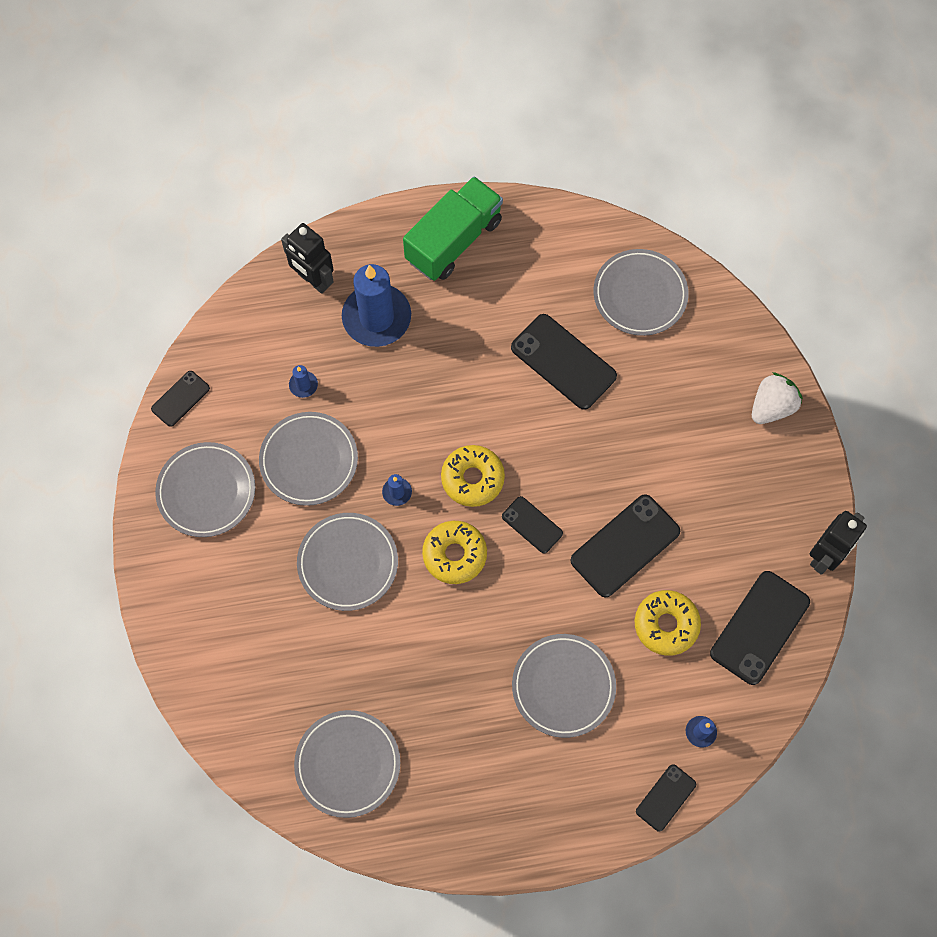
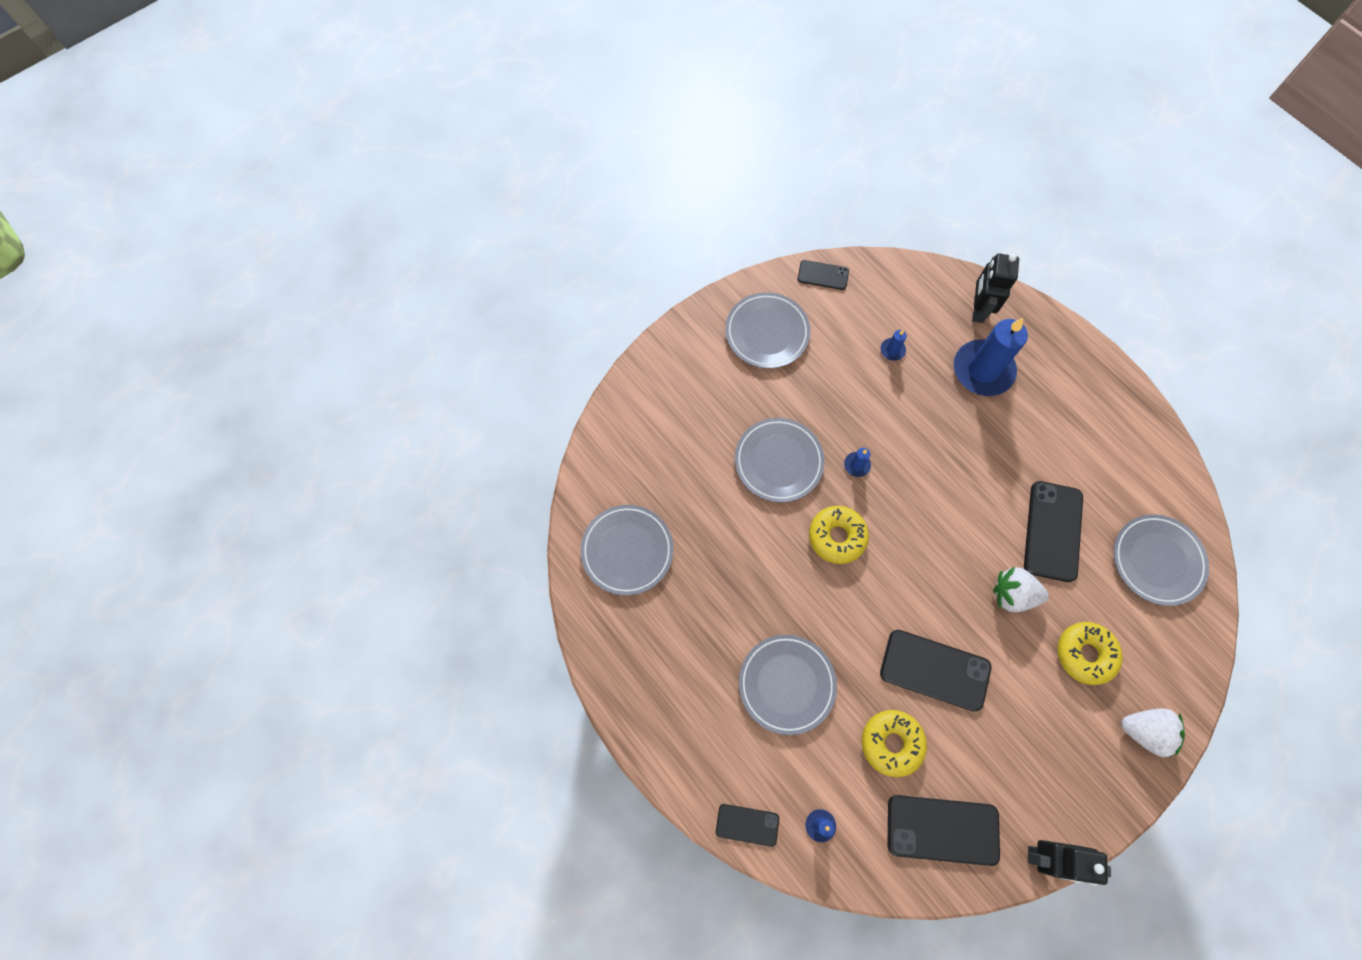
camera: 60 degrees right, 0 degrees up
grey plate [259,412,358,506] -> none
green truck [403,176,503,281] -> none
yellow donut [441,445,505,507] -> yellow donut moved to [1058,622,1123,685]
black phone [502,496,563,554] -> none
none -> white strawberry [993,567,1049,612]

